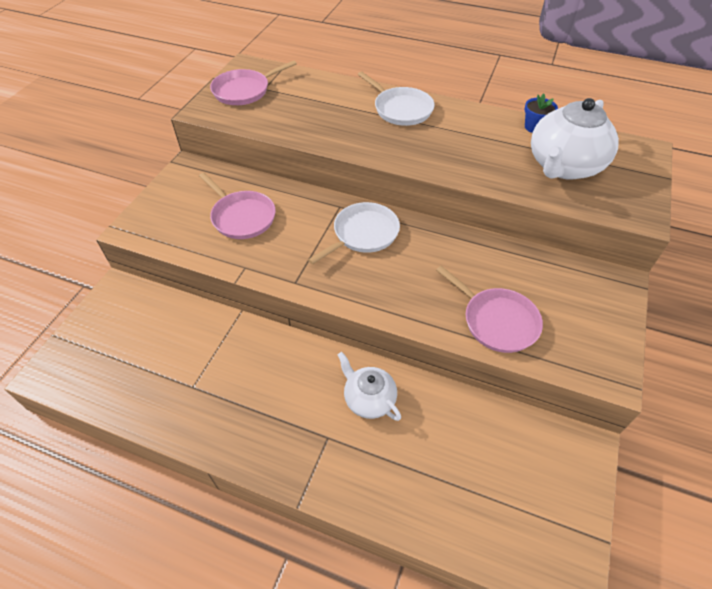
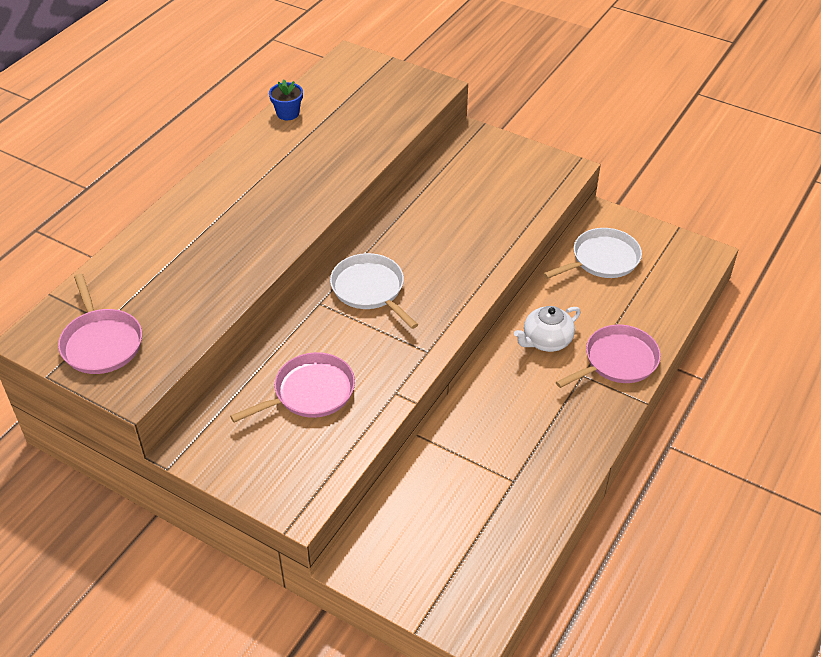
camera: 80 degrees left, 5 degrees down
white pan [357,71,435,126] -> white pan moved to [543,228,642,279]
pink pan [436,266,543,353] -> pink pan moved to [556,324,661,388]
white teapot [531,98,619,180] -> none

